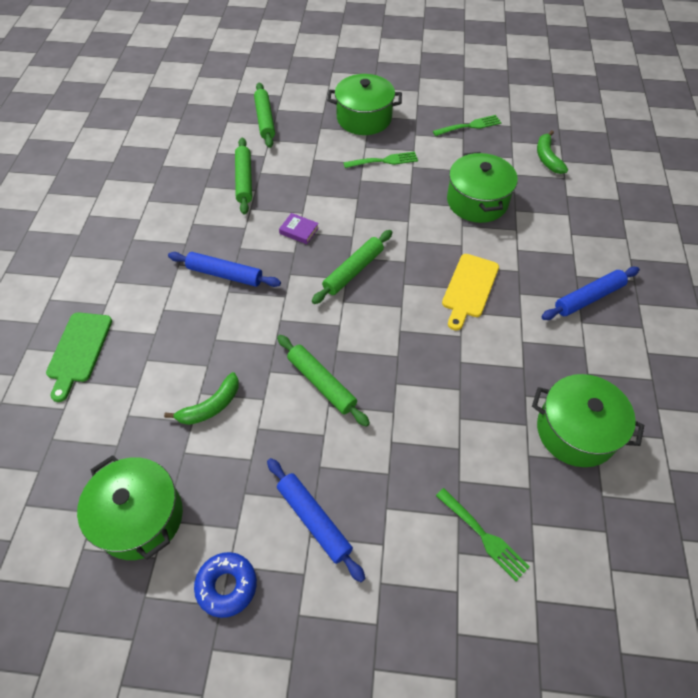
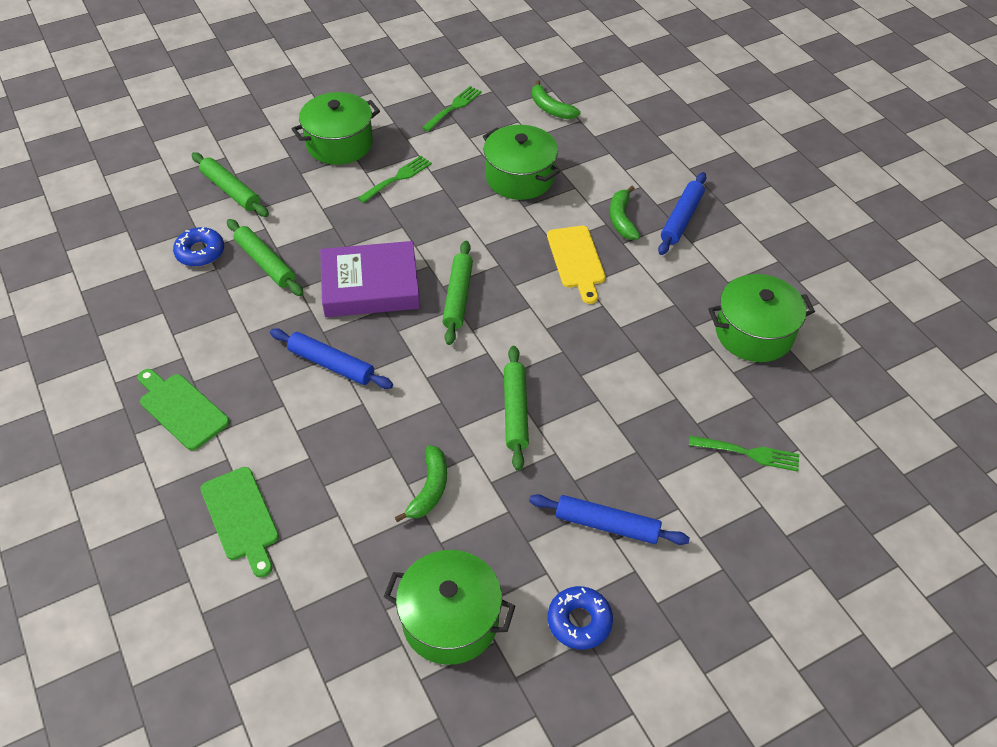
camera: 35 degrees left, 5 degrees down
blue rolling pin [168,252,281,287] -> blue rolling pin turned 45 degrees clockwise [270,328,393,389]
green rolling pin [277,335,370,427] -> green rolling pin turned 75 degrees clockwise [504,346,529,471]
purple book [279,213,319,244] -> purple book [320,241,420,317], size x2.50
none -> green cutting board [138,369,230,451]
none -> blue donut [173,227,224,267]
none -> green banana [610,186,640,240]

